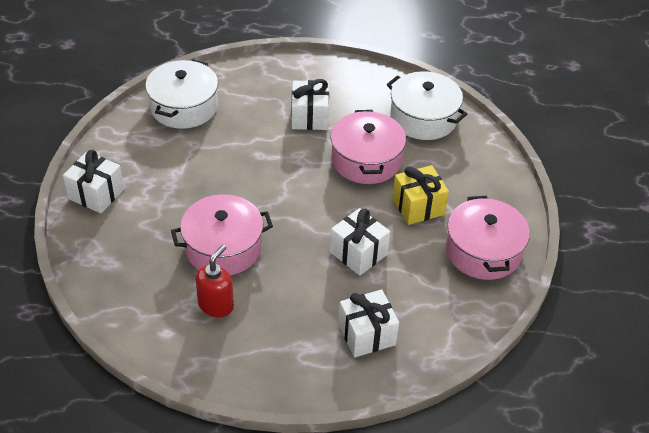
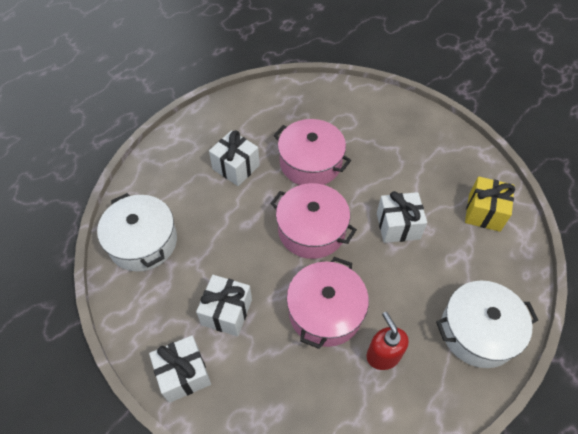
camera: 50 degrees left, 10 degrees up
white gift [338,289,399,358] -> white gift moved to [196,275,252,336]
white pot [387,71,467,140] -> white pot moved to [436,281,538,368]
yellow gift [393,165,449,225] -> yellow gift moved to [465,176,515,232]
pink pot [446,196,530,280] -> pink pot moved to [270,183,357,259]

